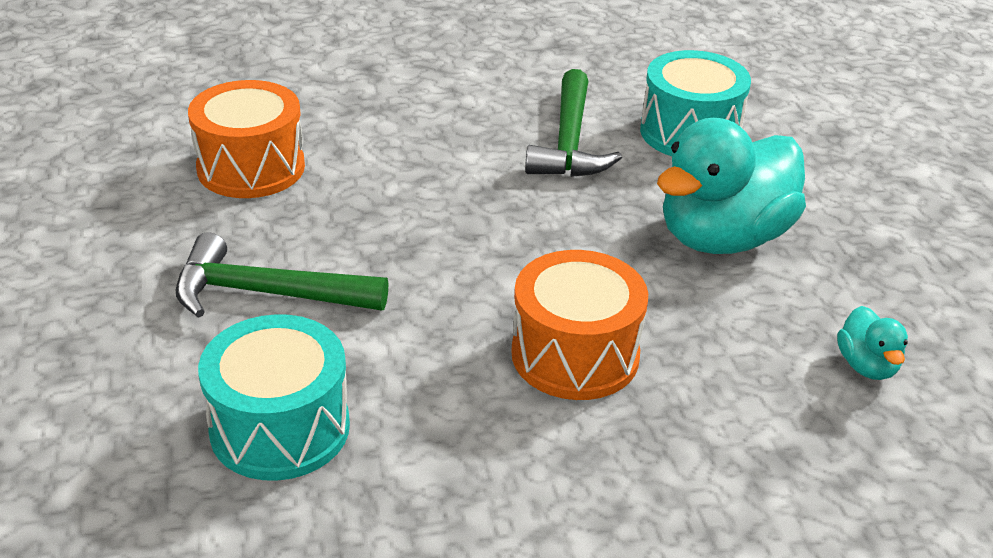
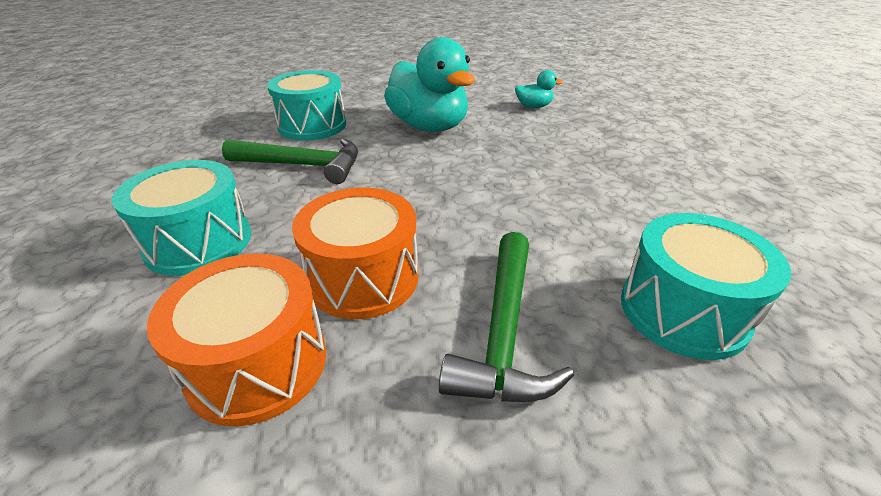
camera: 85 degrees left, 0 degrees up
orange drum [511,250,648,400] -> orange drum moved to [292,188,418,319]
none -> turquoise drum [112,160,251,276]

